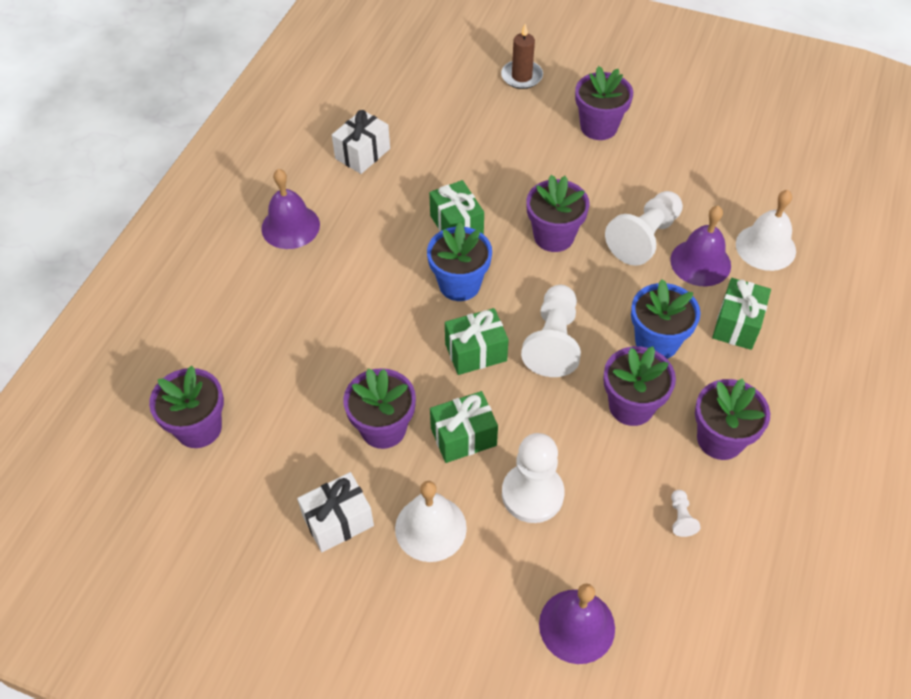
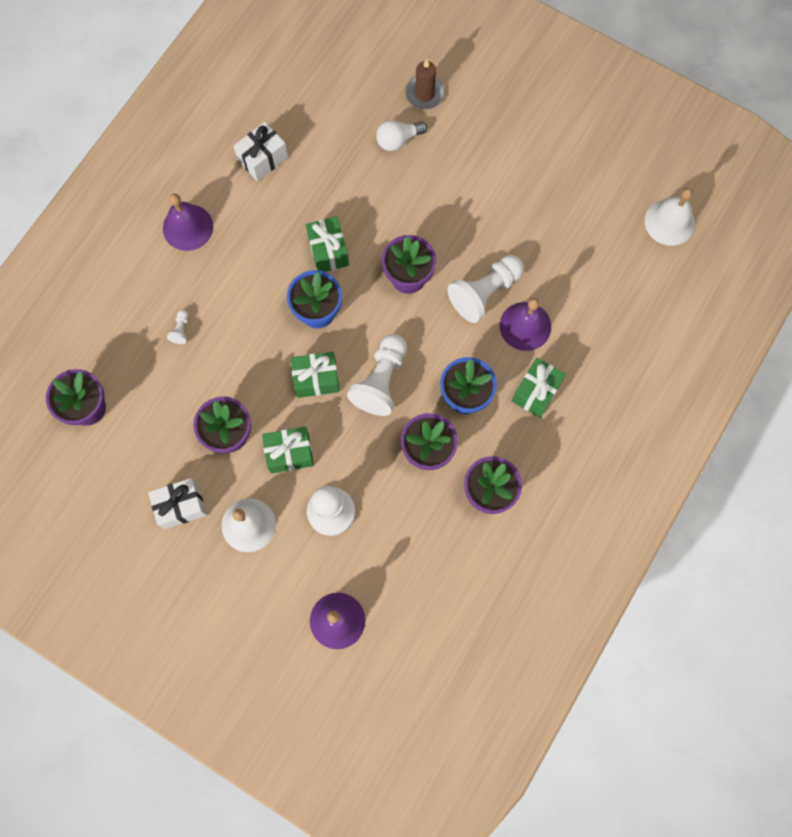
camera: 10 degrees right, 20 degrees up
purple flower pot [575,66,633,140] -> none
white pawn [671,490,700,537] -> white pawn moved to [167,310,189,344]
white bell [736,190,796,271] -> white bell moved to [645,188,695,246]
none -> white light bulb [376,120,427,151]

